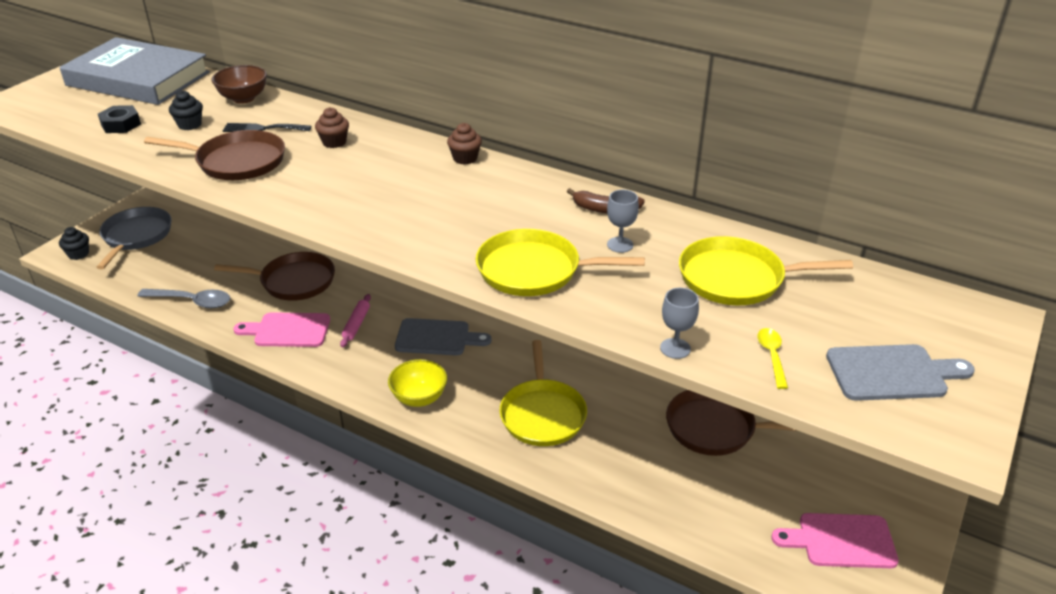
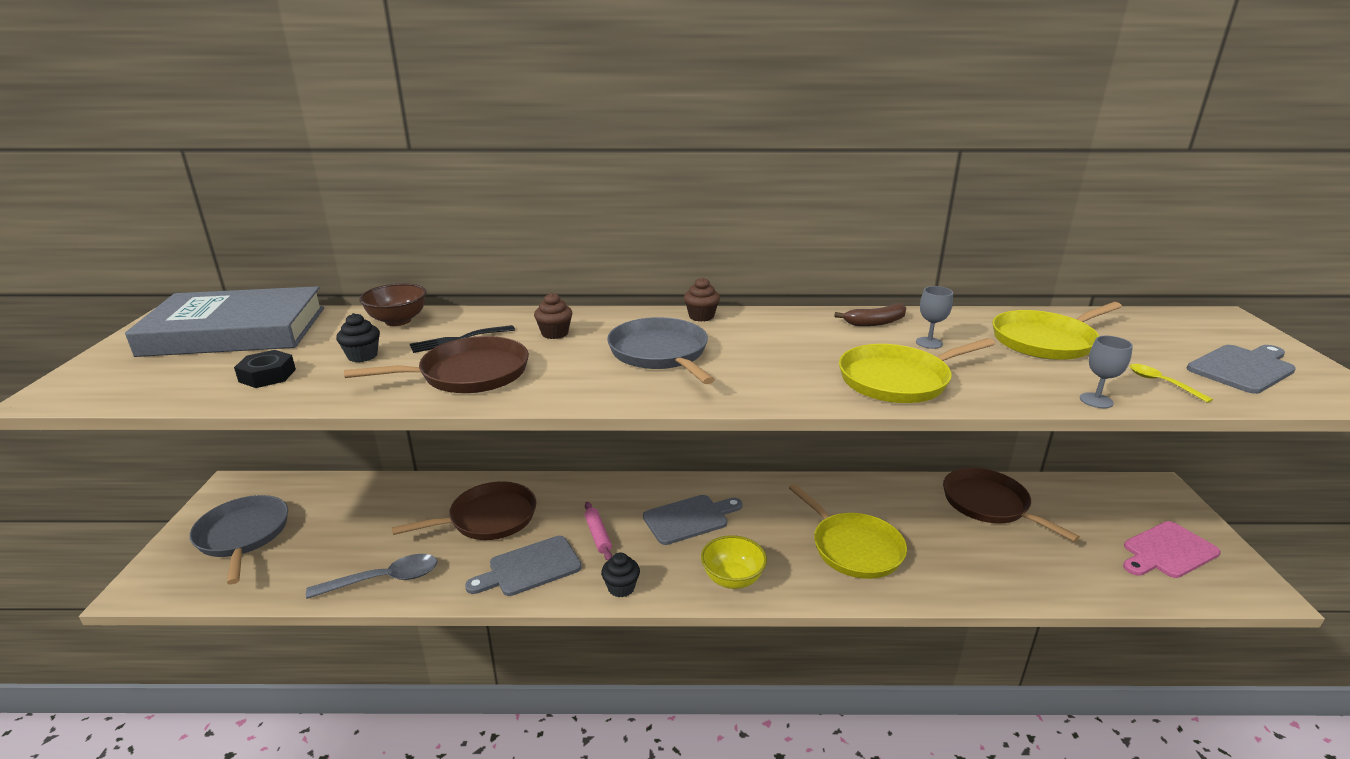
camera: 30 degrees left, 10 degrees down
black cupcake [59,227,89,260] -> black cupcake moved to [601,552,640,598]
pink cutting board [233,312,330,347] -> grey cutting board [465,536,582,596]
brown pan [666,390,797,456] -> brown pan turned 75 degrees clockwise [943,468,1080,542]
none -> grey pan [607,317,715,384]

